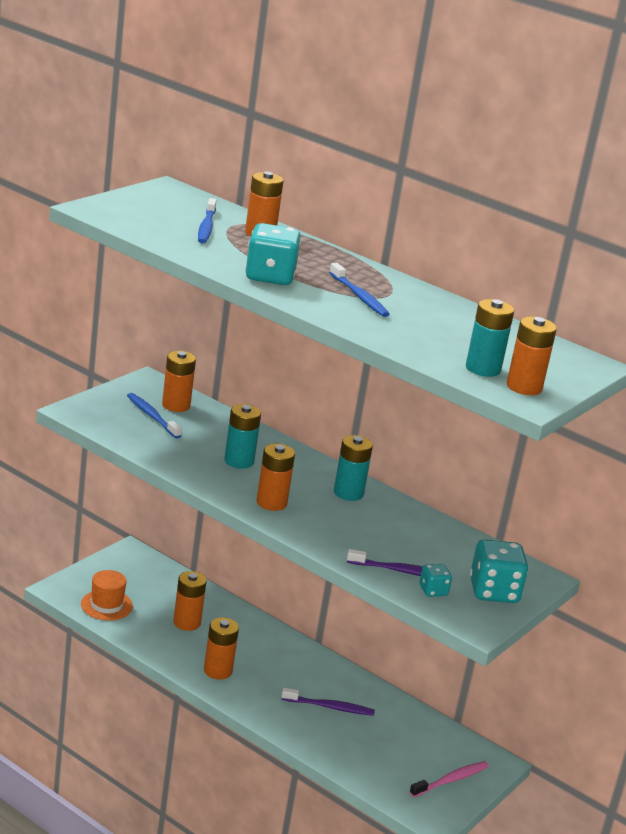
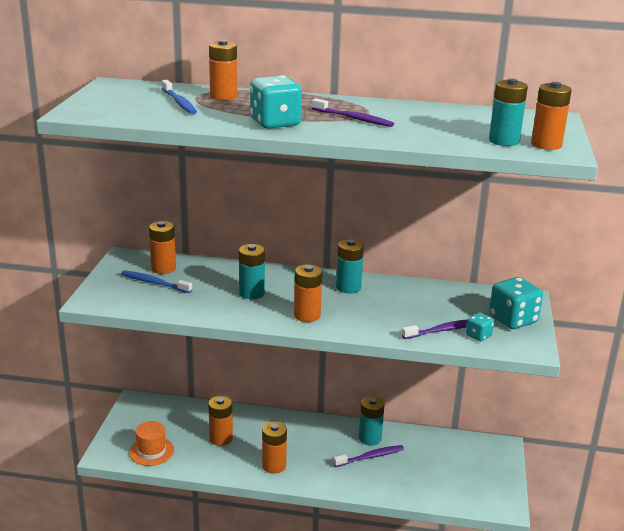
camera: 25 degrees left, 0 degrees up
blue toothbrush [329,263,390,317] -> purple toothbrush [312,98,394,127]
pink toothbrush [410,761,489,797] -> none
none -> turquoise battery [359,396,385,446]

